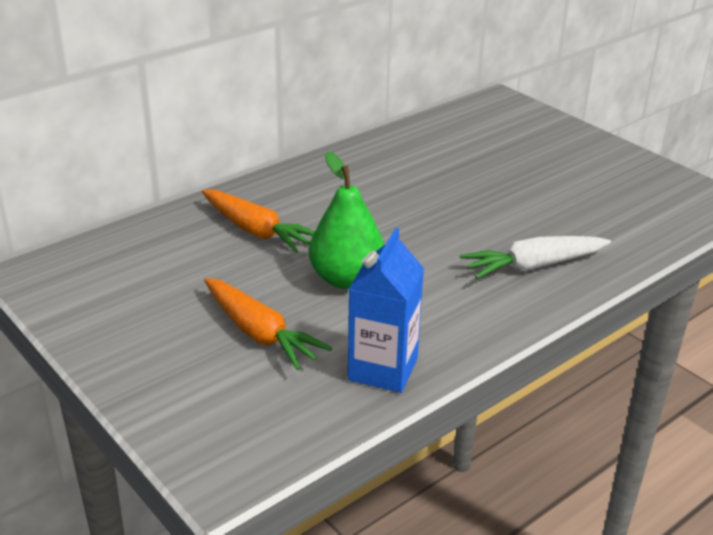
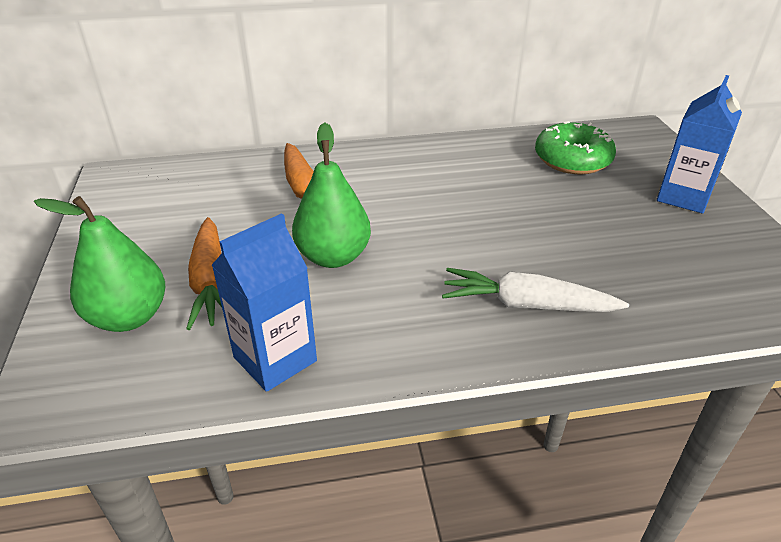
camera: 30 degrees right, 5 degrees up
none -> green pear [34,196,165,332]
none -> green donut [535,121,616,174]
none -> blue carton [657,75,742,213]

